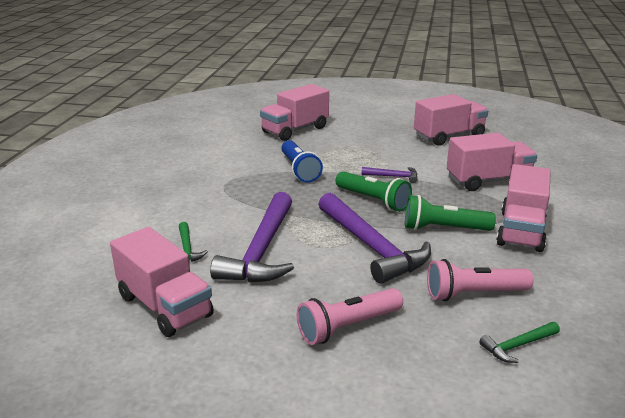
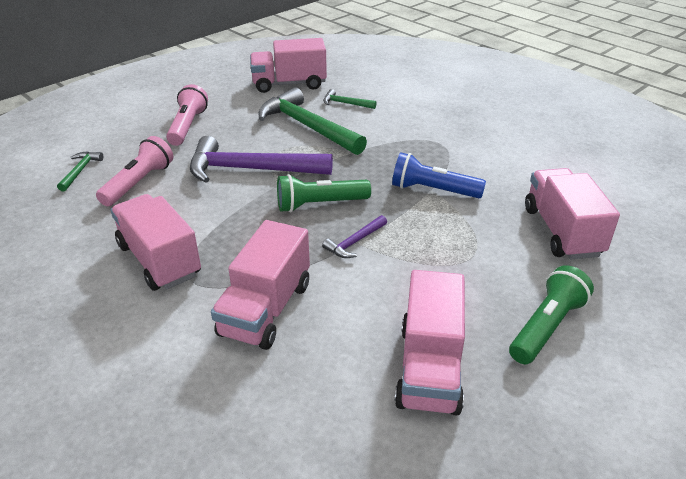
camera: 125 degrees right, 10 degrees up
purple hammer [210,192,294,283] -> green hammer [258,87,367,155]
green flashlight [405,195,496,231] -> green flashlight moved to [509,265,594,364]

